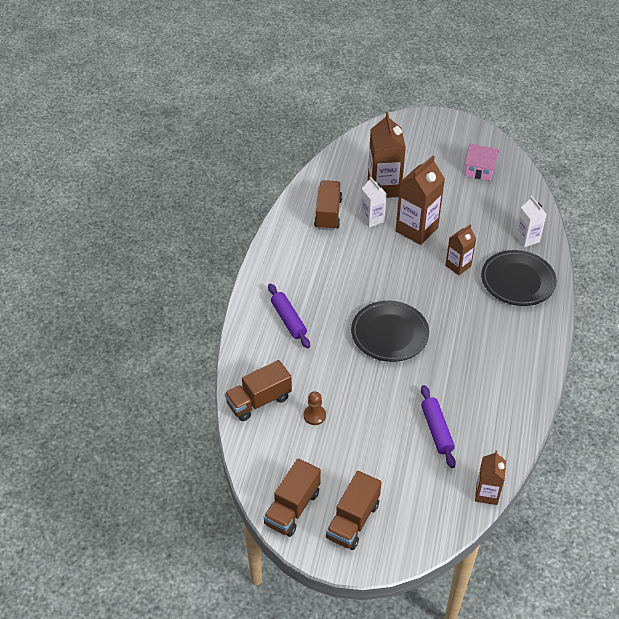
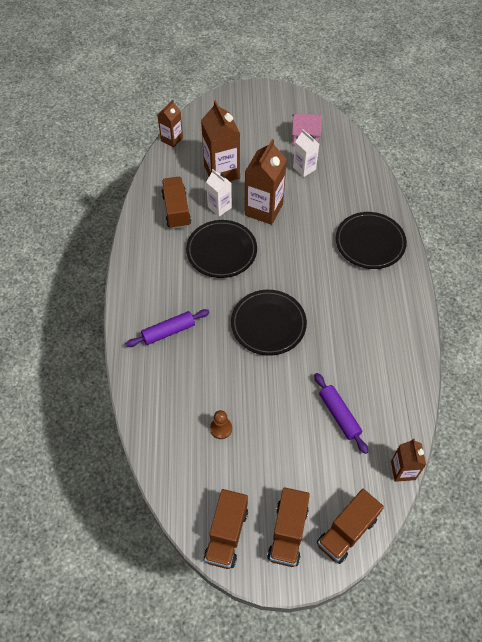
camera: 15 degrees left, 10 degrees up
brown truck [225,360,292,421] -> brown truck moved to [317,489,384,564]
purple rolling pin [268,284,310,348] -> purple rolling pin turned 75 degrees counterclockwise [126,309,210,347]
brown carton [445,224,476,275] -> brown carton moved to [157,99,183,147]
white carton [515,196,547,247] -> white carton moved to [293,129,319,177]
none -> black plate [186,220,257,278]

